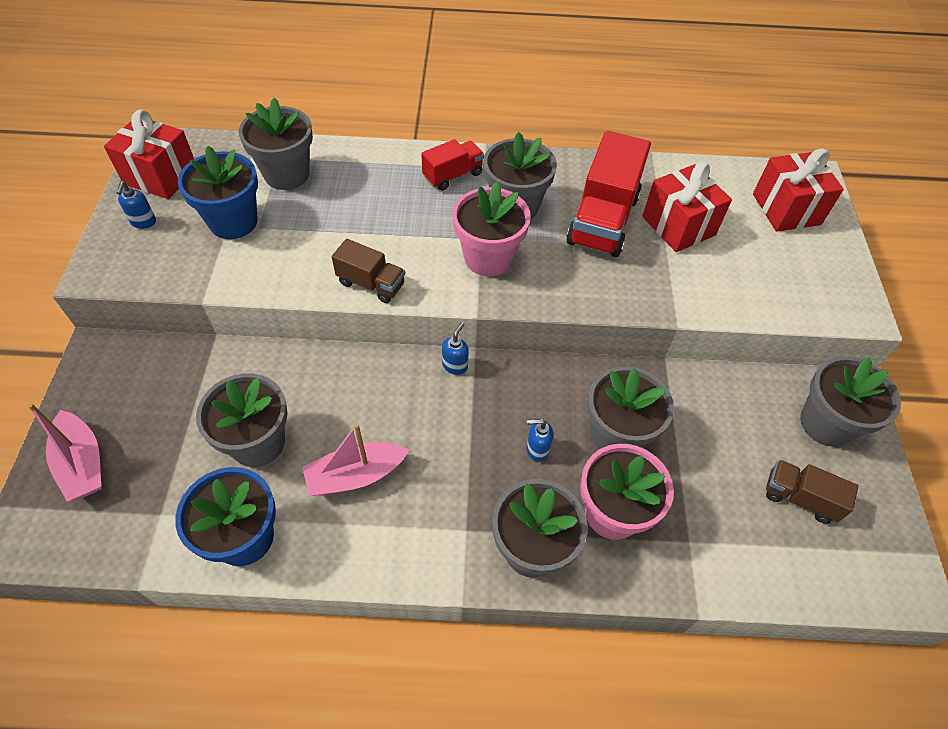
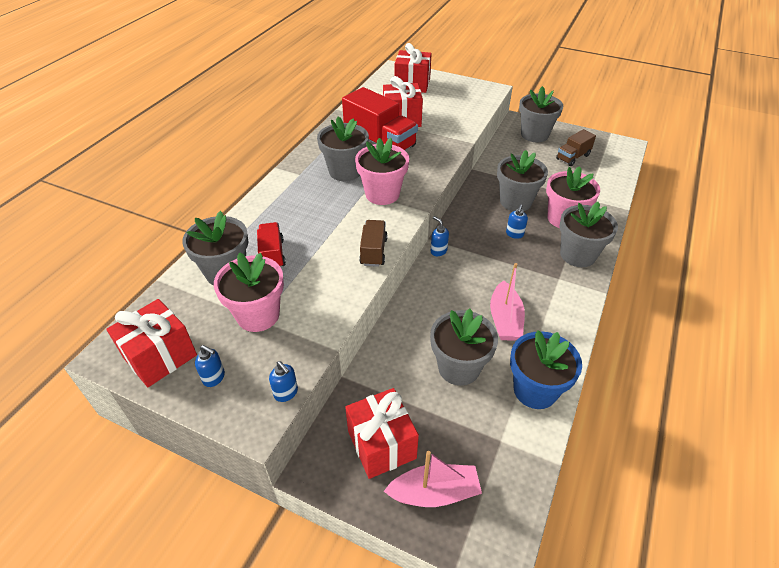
camera: 65 degrees left, 10 degrees down
blue flower pot [178,146,258,239] -> pink flower pot [214,252,284,332]
brown truck [332,239,405,303] -> brown truck turned 45 degrees counterclockwise [359,220,388,267]
red truck [421,139,484,190] -> red truck moved to [257,222,286,267]
none -> blue soap dispenser [269,361,298,402]
none -> red gift [345,388,419,479]

